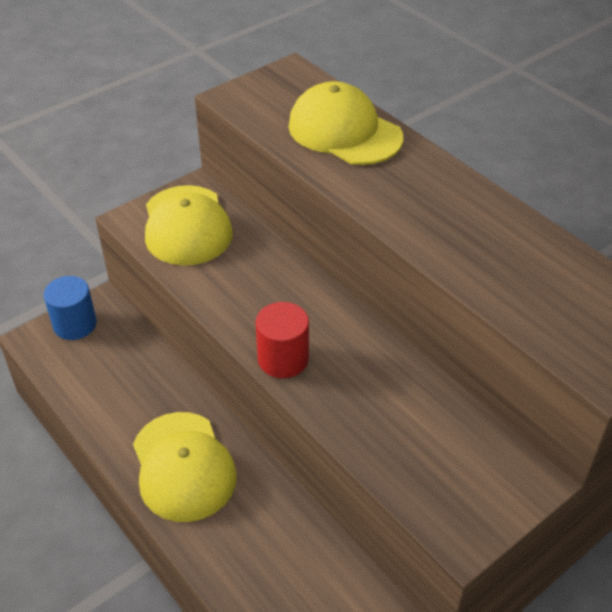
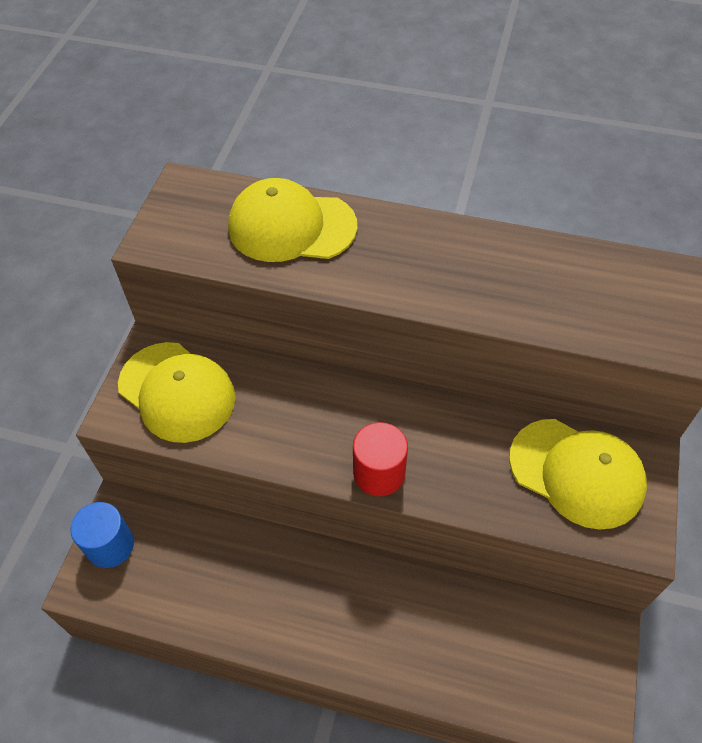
camera: 35 degrees left, 10 degrees up
yellow cap [133,412,237,522] -> yellow cap moved to [509,419,647,530]

